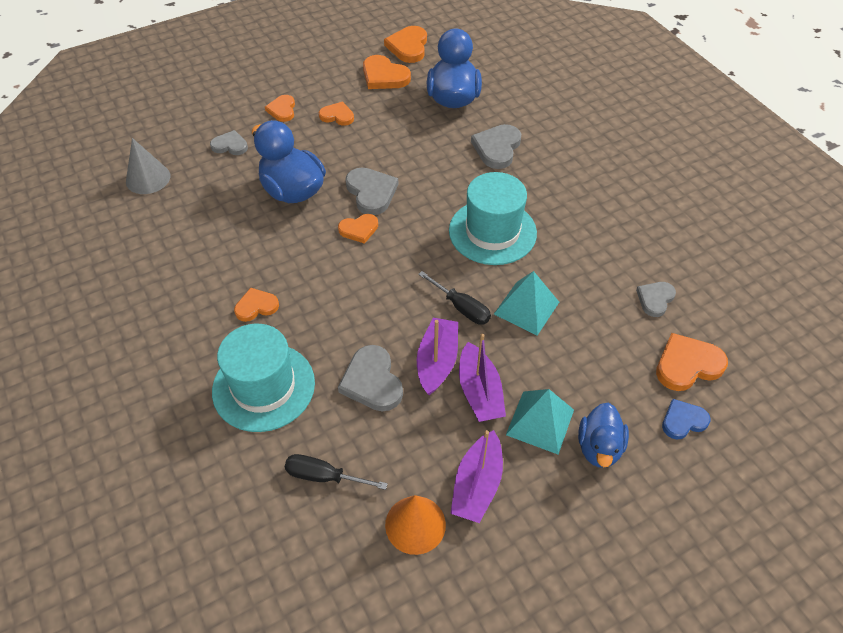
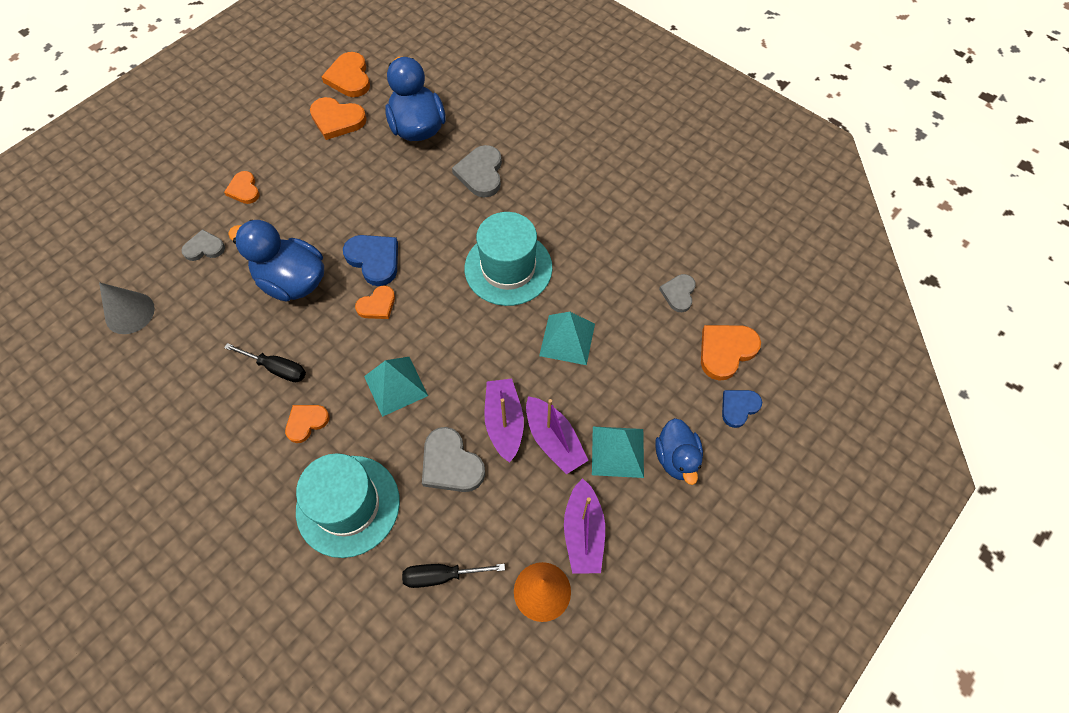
camera: 20 degrees left, 10 degrees up
orange heart [319,102,354,126] -> none
grey heart [345,167,398,215] -> blue heart [343,235,398,286]
black screwdriver [418,271,491,325] -> black screwdriver moved to [224,343,306,382]
none -> turquoise pyramid [364,357,428,417]

